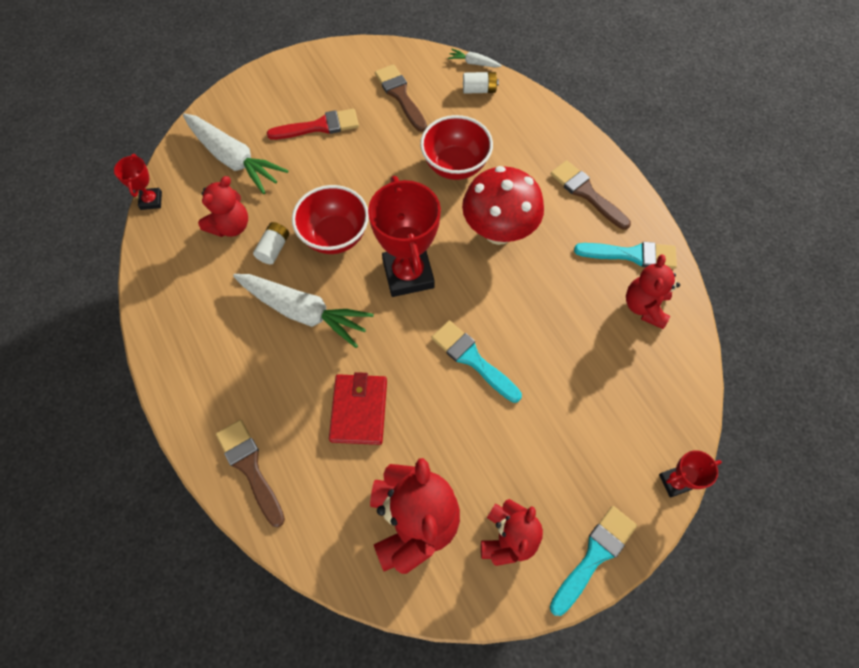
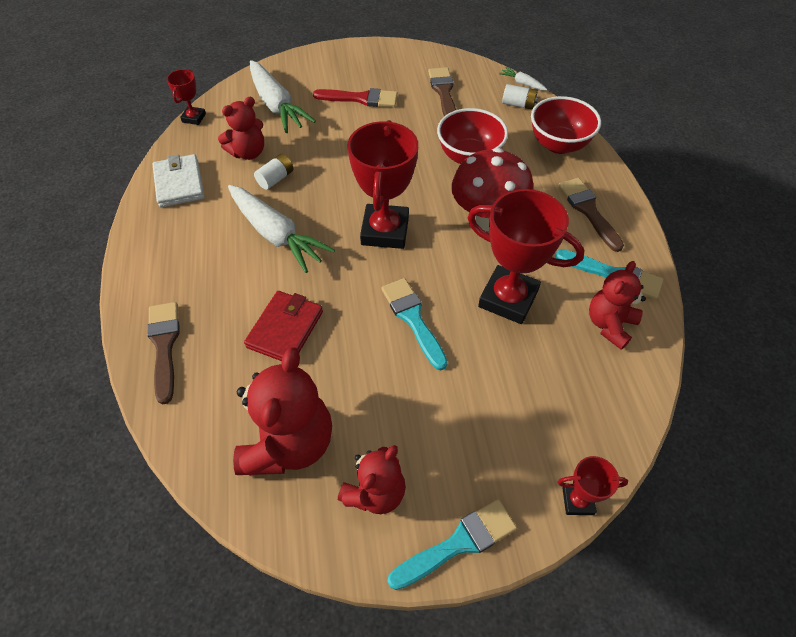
camera: 20 degrees right, 10 degrees down
red bowl [292,185,369,254] -> red bowl moved to [531,96,601,154]
none -> white wallet [152,154,204,208]
none -> red trophy [467,189,585,324]

